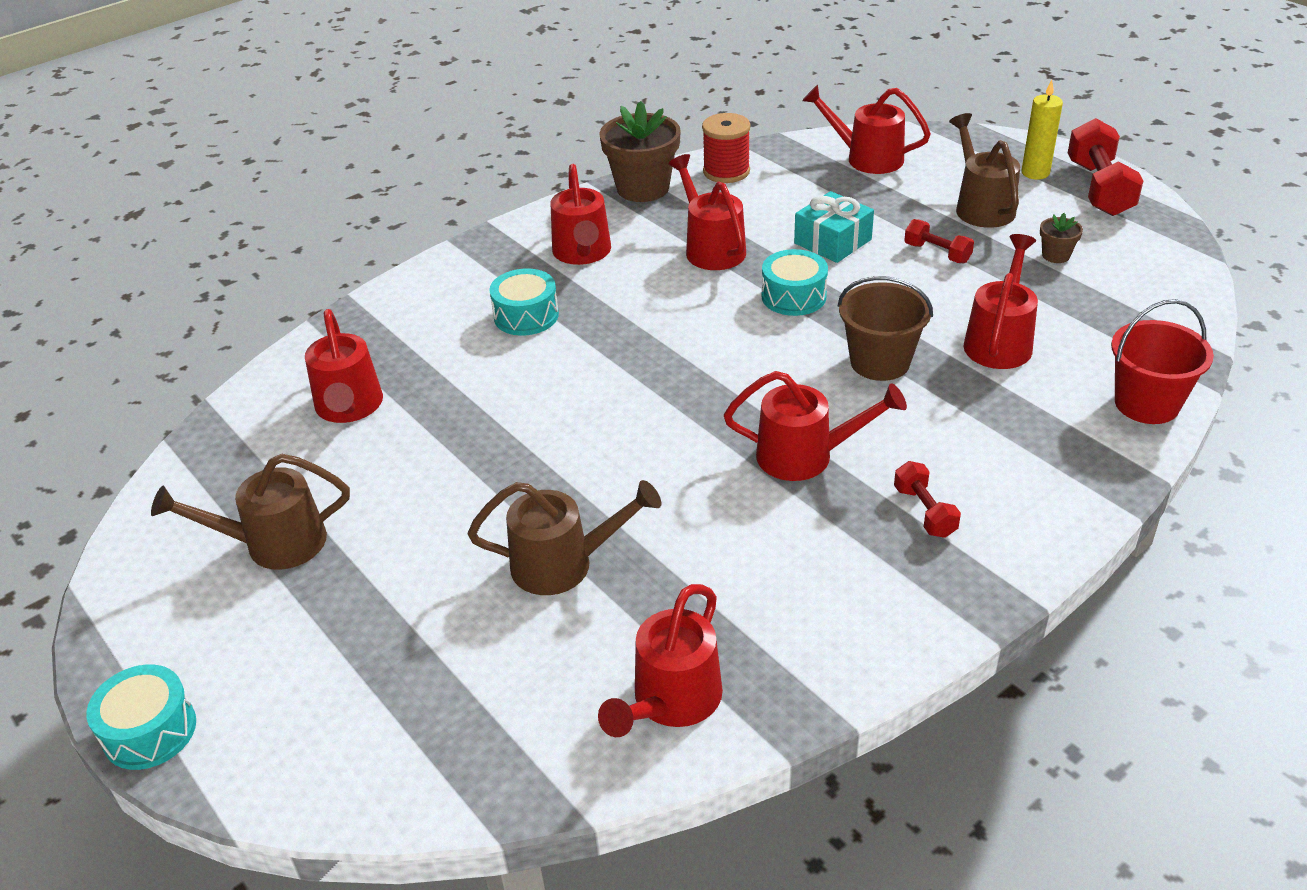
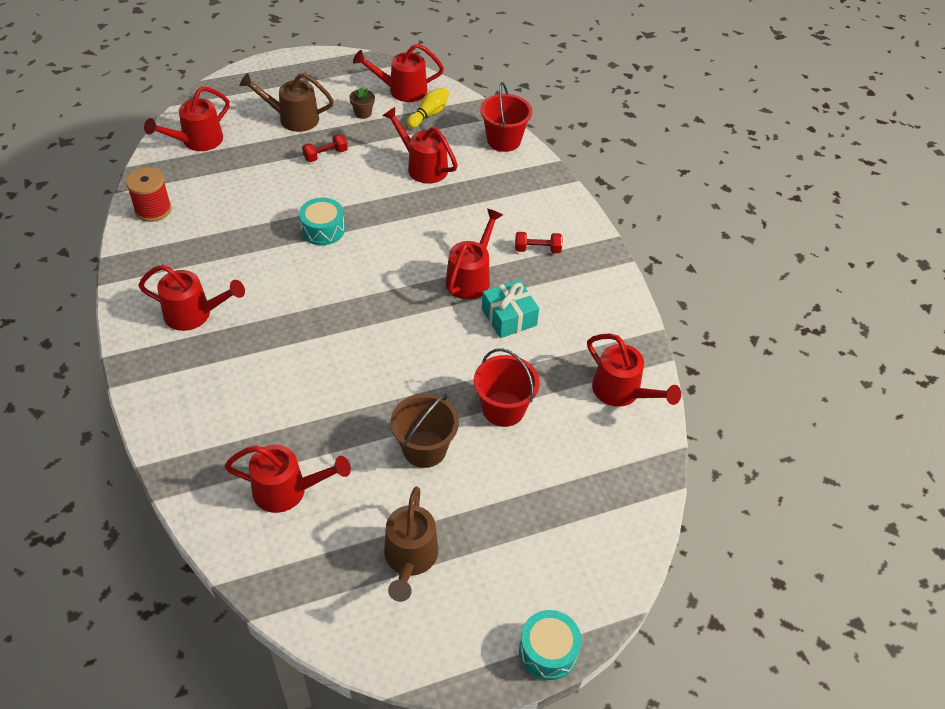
camera: 75 degrees left, 10 degrees up
brown watering can [468,480,661,595] -> red bucket [474,348,540,427]
turquoise drum [489,268,559,336] -> none
brown flower pot [599,101,681,202] -> none
red watering can [668,154,746,270] -> red watering can moved to [353,44,444,102]
turquoise gift [794,191,874,263] -> turquoise gift moved to [482,279,539,338]
brown bucket [838,276,933,381] -> brown bucket moved to [390,394,459,468]
yellow candle [1022,80,1063,180] -> none
red dumbbell [1068,118,1143,216] -> none
none -> yellow bowling pin [407,87,449,128]

